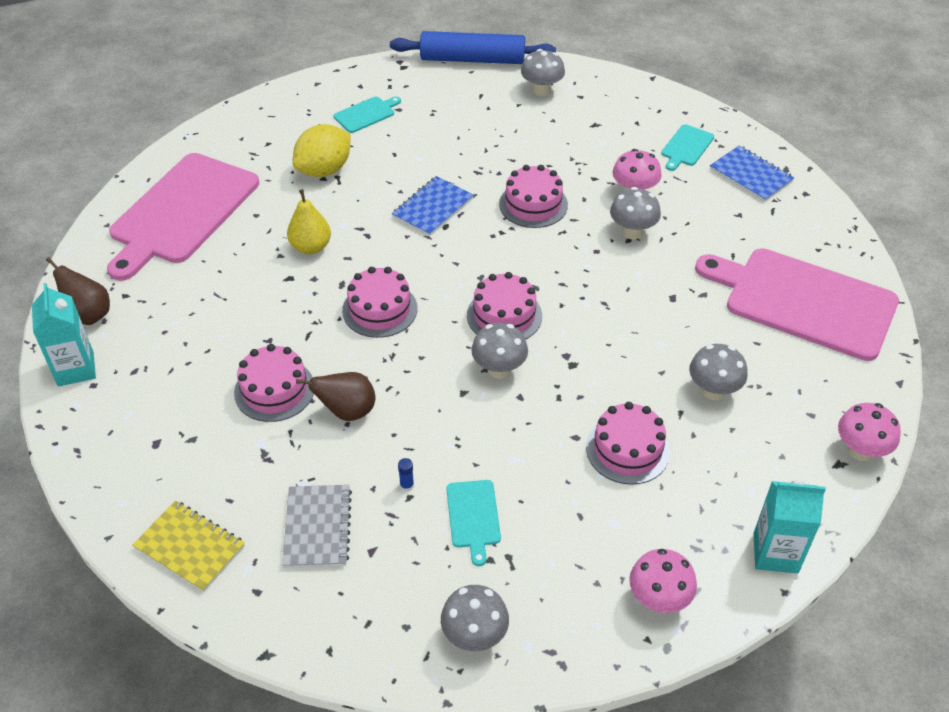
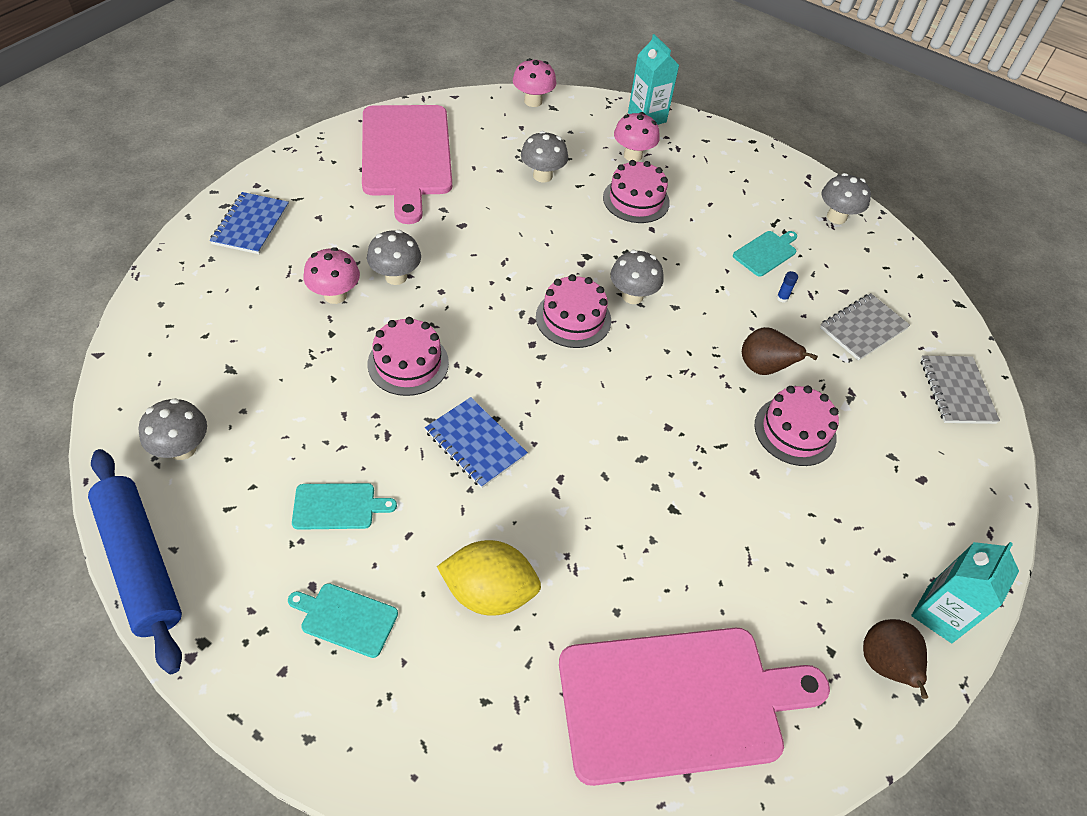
camera: 130 degrees left, 5 degrees up
yellow notebook [133,501,245,592] -> grey notebook [920,356,1000,424]
yellow pear [287,189,331,254] -> none
pink cake [342,267,418,338] -> none
blue notebook [392,176,474,236] -> blue notebook turned 45 degrees clockwise [425,397,528,488]
pink mushroom [629,549,697,613] -> pink mushroom moved to [614,112,660,162]
turquoise cutting board [661,124,714,171] -> turquoise cutting board moved to [292,483,397,530]

